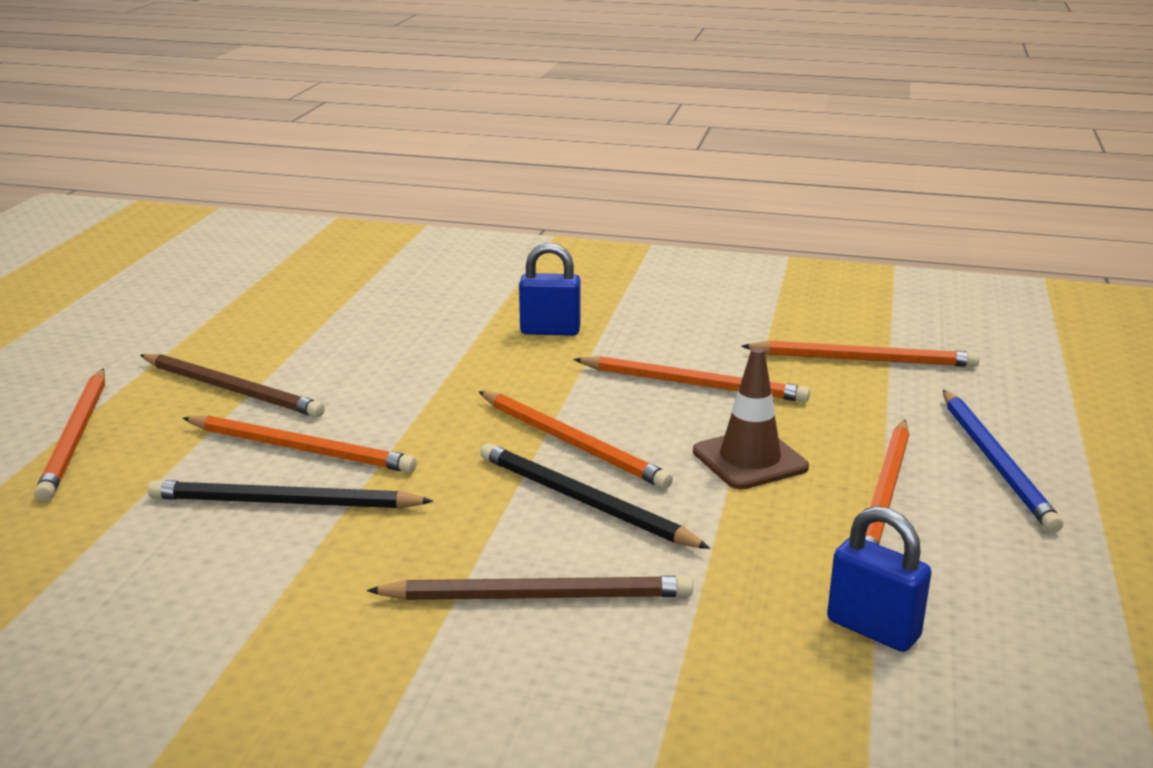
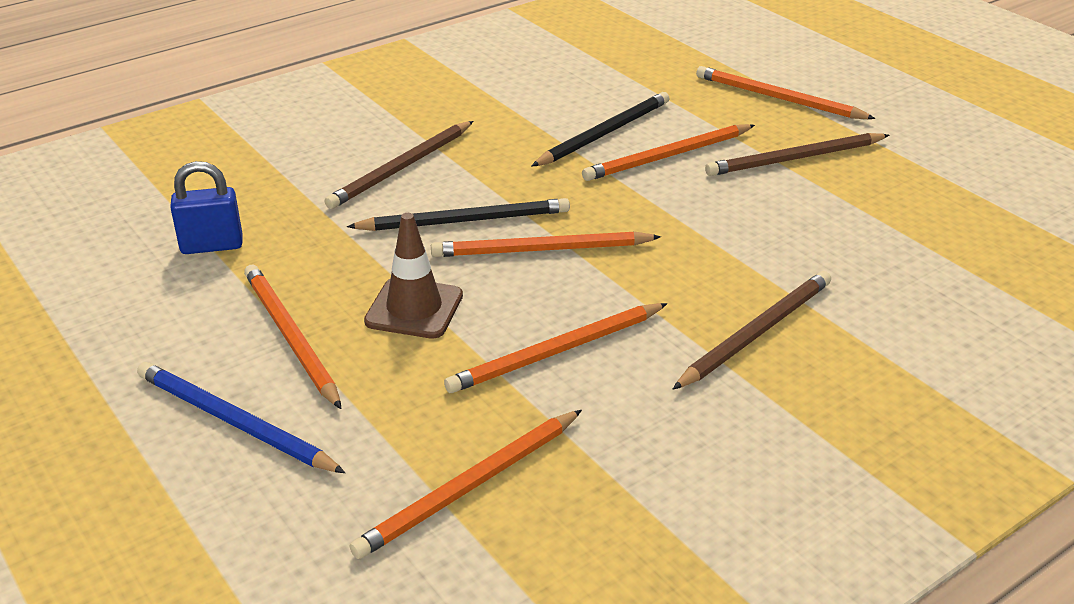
camera: 130 degrees right, 10 degrees up
blue padlock [519,243,581,336] -> brown pencil [673,271,831,390]

